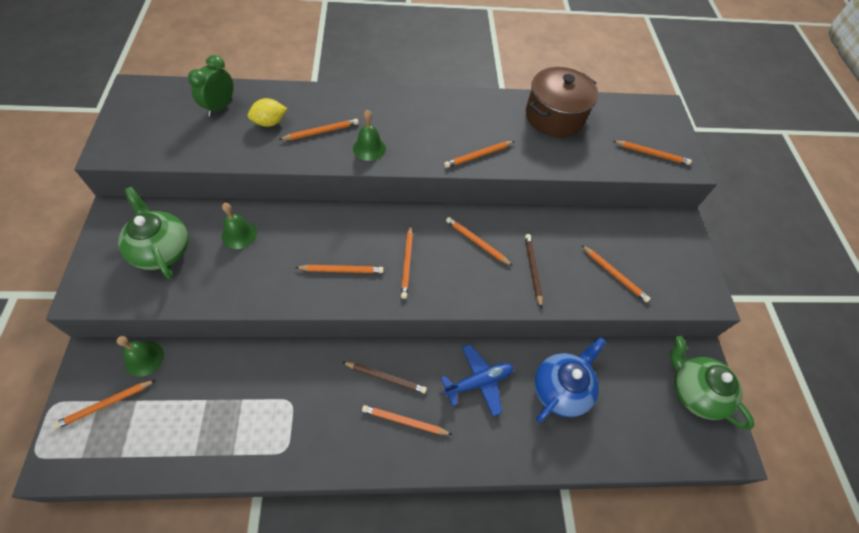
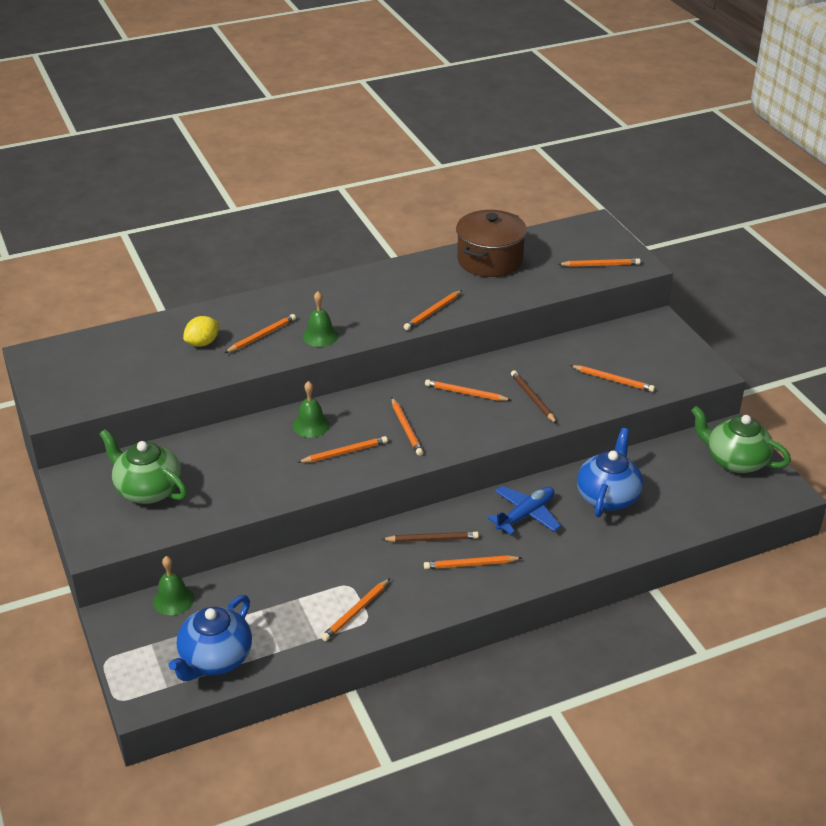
camera: 15 degrees left, 20 degrees down
orange pencil [52,380,156,429] -> orange pencil moved to [321,578,390,641]
green clock [188,55,233,117] -> none
green bell [222,203,257,249] -> green bell moved to [293,381,330,437]
none -> blue teapot [169,595,252,681]

